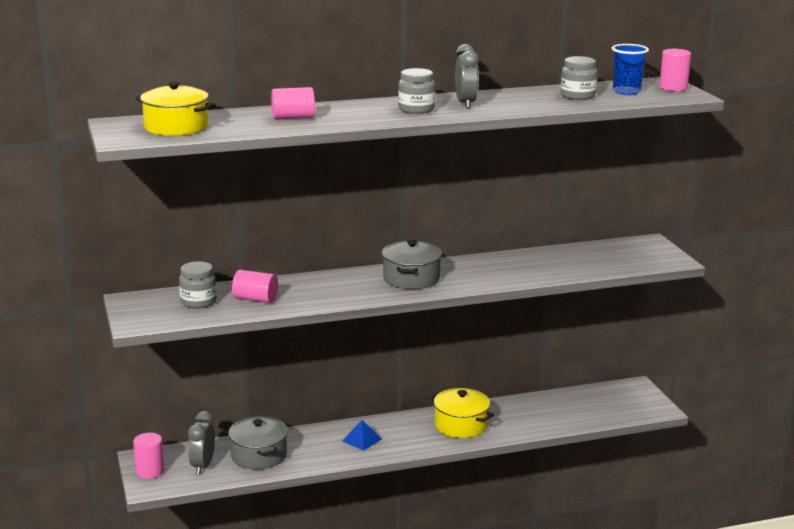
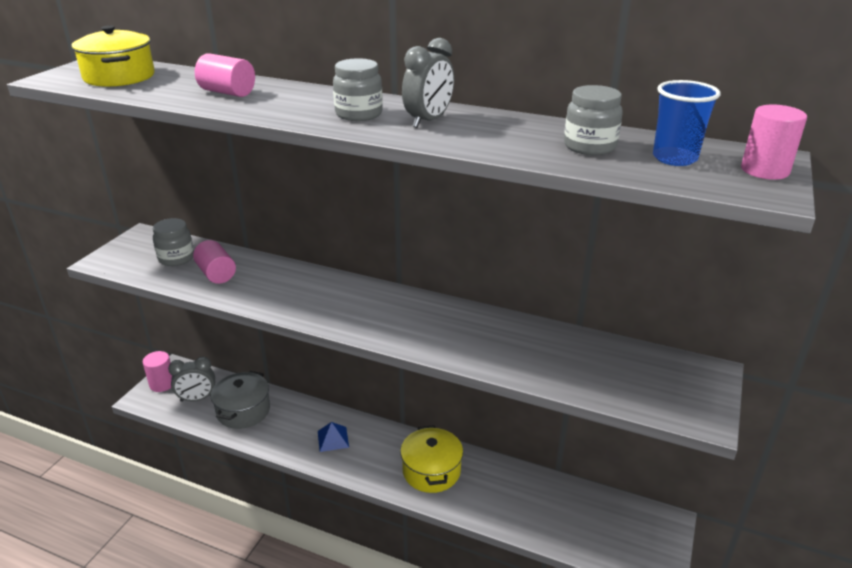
camera: 40 degrees right, 10 degrees up
grey clock [188,411,215,475] -> grey clock turned 150 degrees counterclockwise [168,357,215,402]
grey pot [382,240,442,289] -> none

